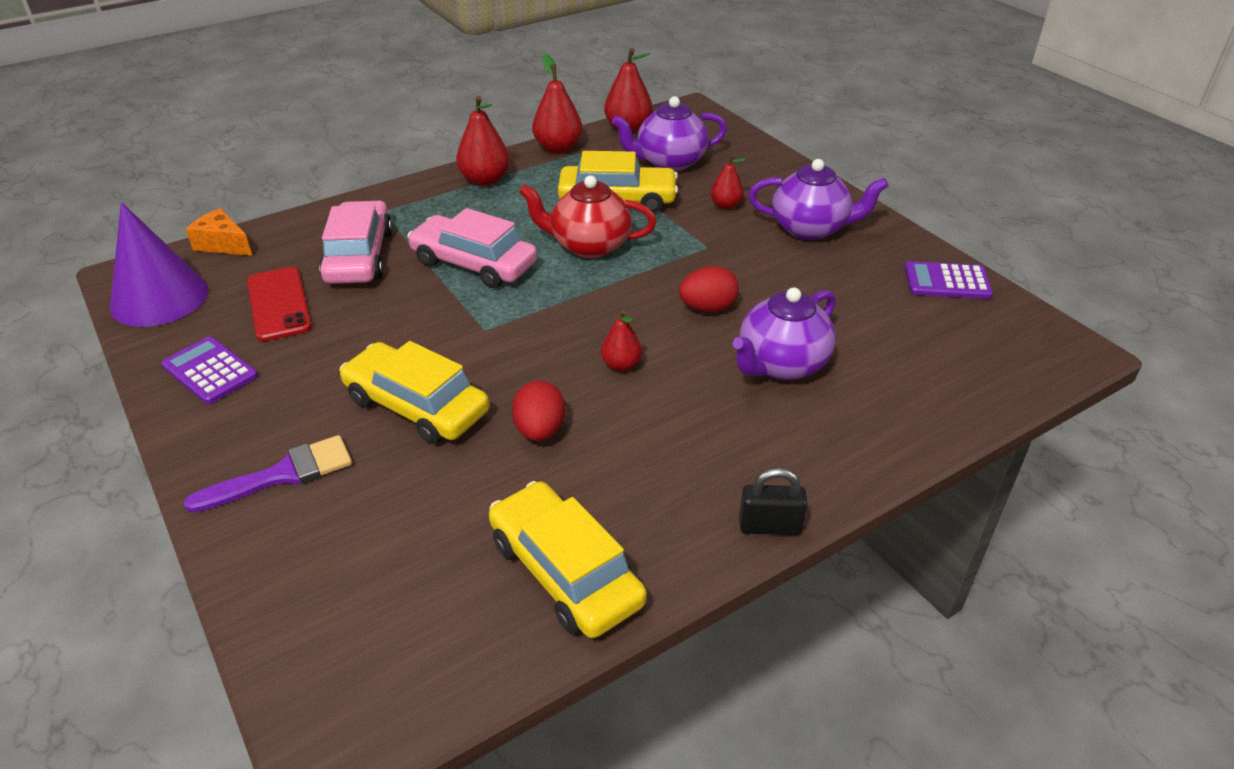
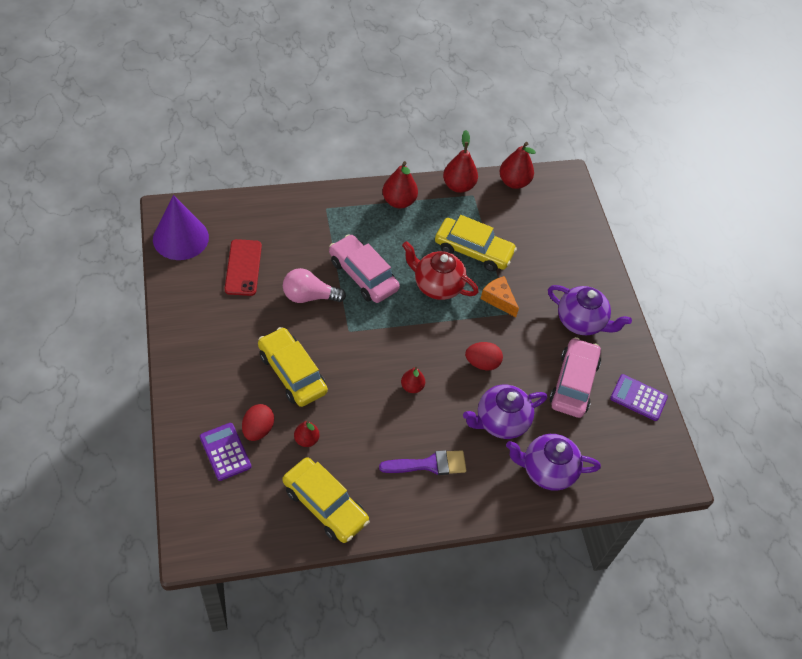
camera: 15 degrees right, 15 degrees up
purple calculator [161,337,258,404] -> purple calculator moved to [200,423,251,481]
purple brush [184,435,352,513] -> purple brush moved to [379,450,467,475]
orange cheese [186,208,252,256] -> orange cheese moved to [481,276,519,317]
pink car [319,201,393,284] -> pink car moved to [549,337,601,418]
yellow car [489,481,647,638] -> yellow car turned 150 degrees clockwise [282,457,369,543]
red egg [512,380,565,441] -> red egg moved to [242,404,274,441]
purple teapot [612,96,727,171] -> purple teapot moved to [506,434,601,491]
red pear [711,155,746,209] -> red pear moved to [294,420,320,447]
black padlock [739,468,808,535] -> none
none -> pink light bulb [283,268,346,303]

